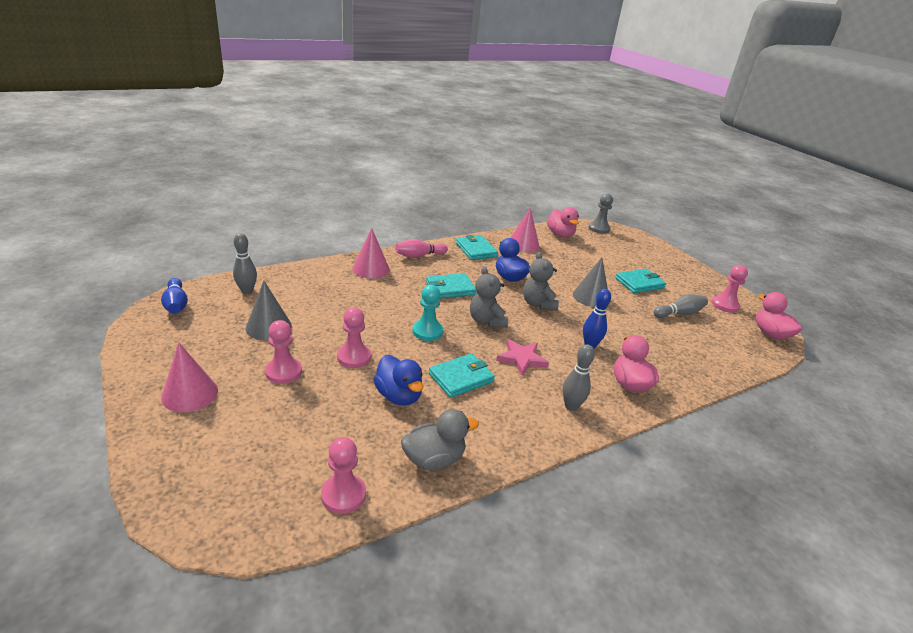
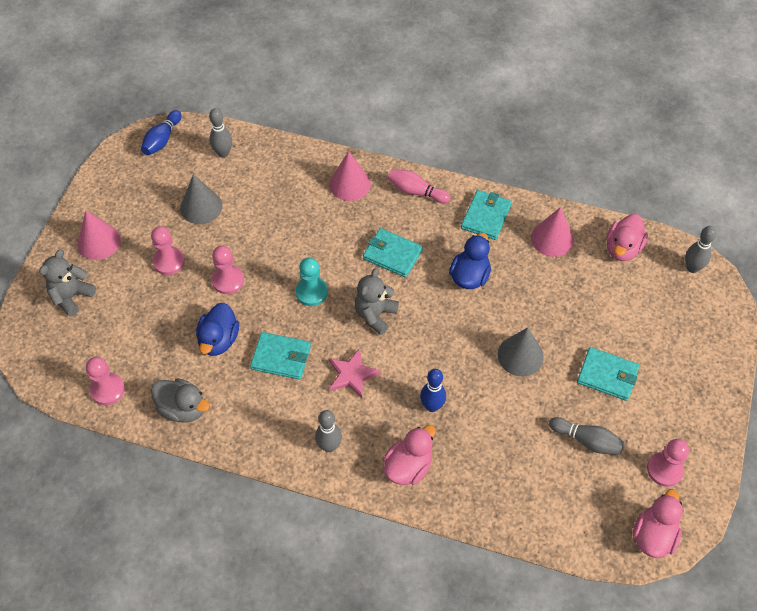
camera: 50 degrees right, 25 degrees up
grey teddy bear [523,252,559,311] -> grey teddy bear moved to [39,250,96,316]
grey pawn [588,193,613,234] -> grey bowling pin [685,226,717,273]

